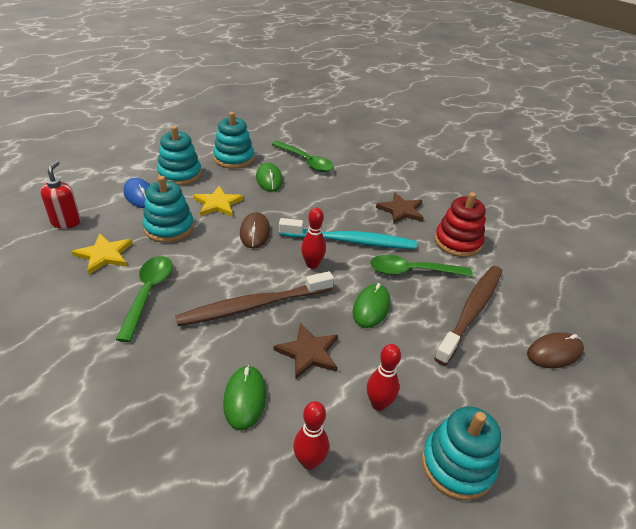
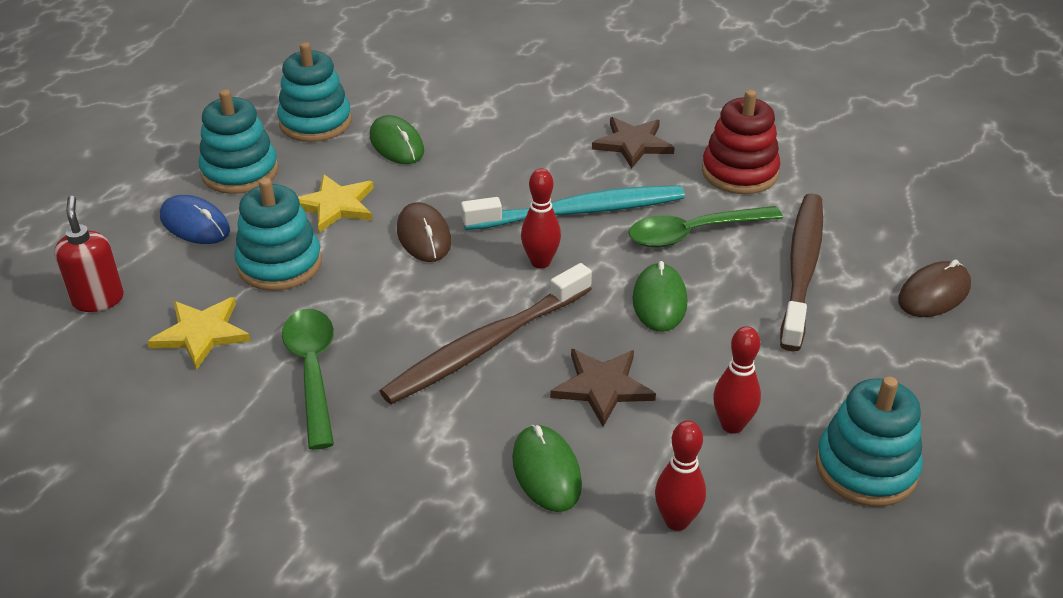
camera: 15 degrees left, 0 degrees up
green spoon [271,141,334,172] -> none

